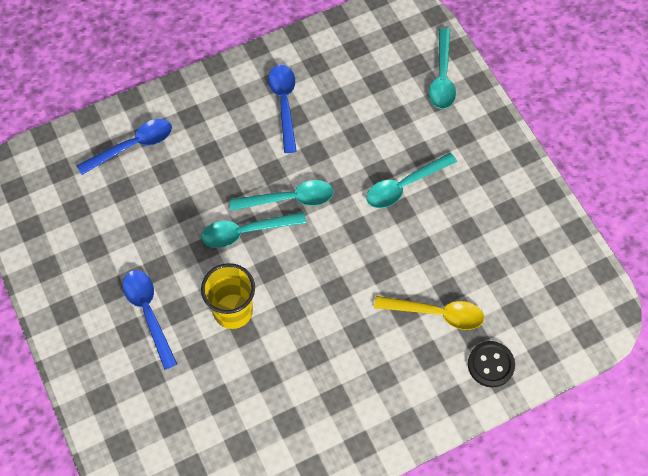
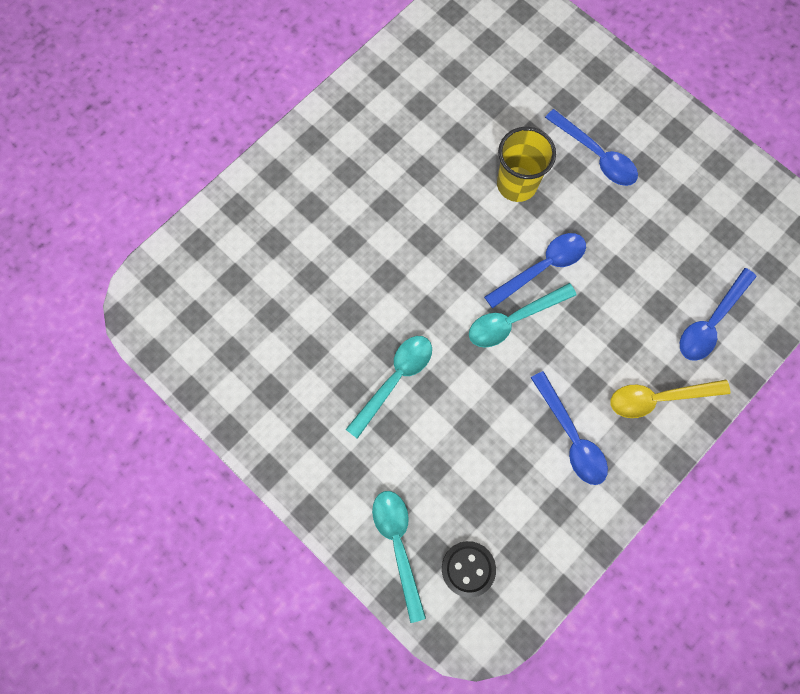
camera: 160 degrees right, 10 degrees up
turquoise spoon [201,212,306,248] -> blue spoon [484,233,586,308]
yellow spoon [374,296,484,330] -> yellow spoon moved to [611,380,730,418]
black button [468,341,515,387] -> black button moved to [442,541,496,598]

